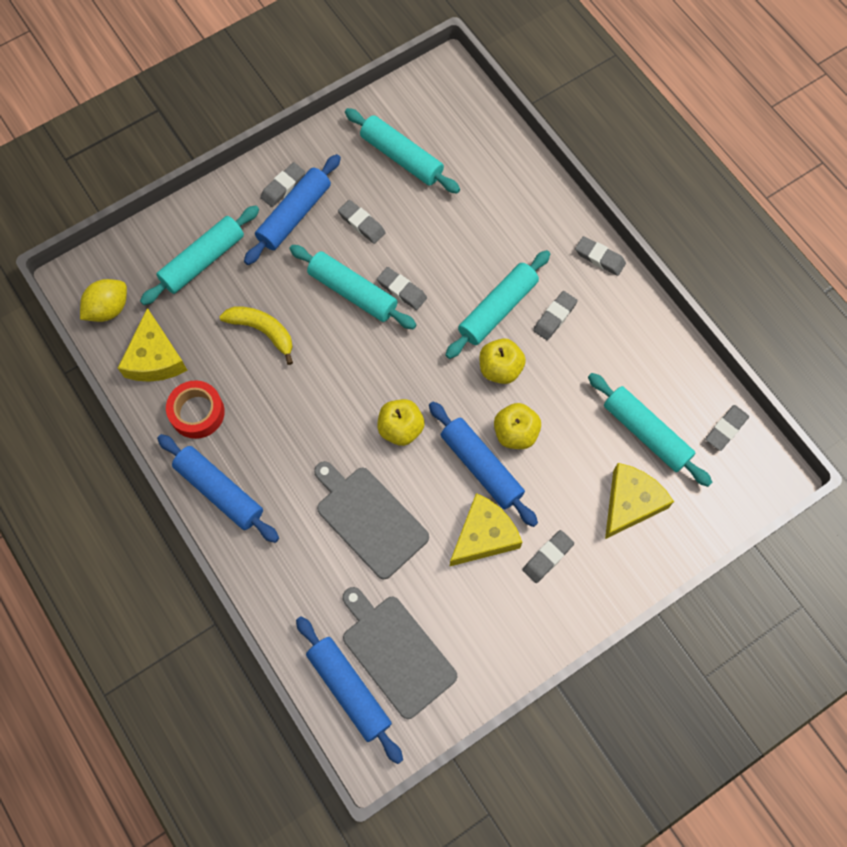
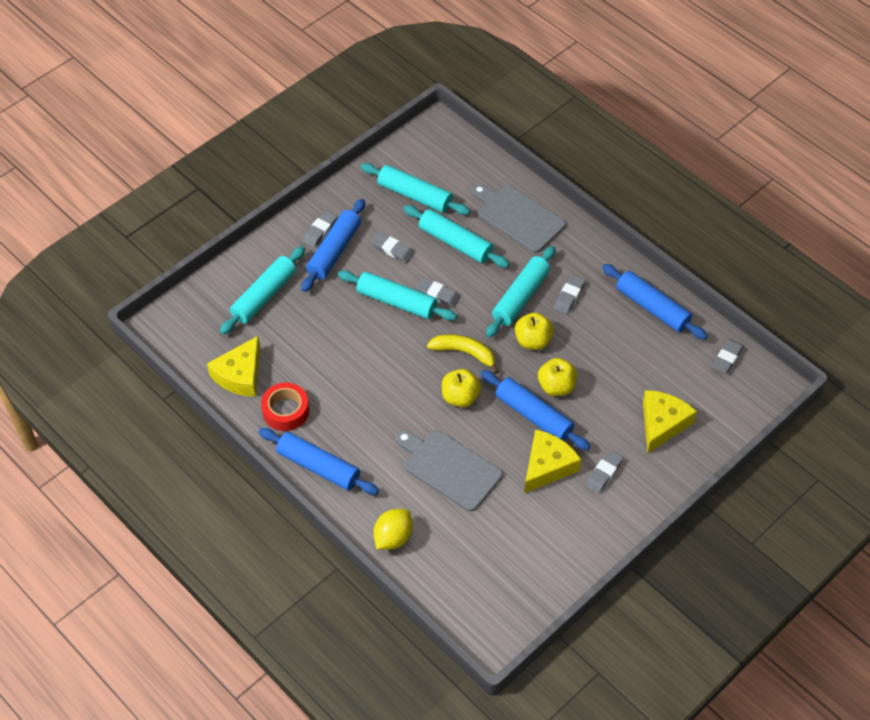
camera: 10 degrees left, 15 degrees down
yellow lemon [80,279,127,322] -> yellow lemon moved to [374,509,413,550]
yellow cheese [118,308,188,382] -> yellow cheese turned 45 degrees clockwise [207,336,260,397]
yellow banana [219,306,293,365] -> yellow banana moved to [427,334,499,374]
blue rolling pin [296,616,403,764] -> blue rolling pin moved to [602,264,708,340]
grey cutting board [343,587,457,719] -> grey cutting board moved to [472,184,566,253]
grey eraser [575,236,626,276] -> none
turquoise rolling pin [588,373,712,487] -> turquoise rolling pin moved to [404,205,509,268]

